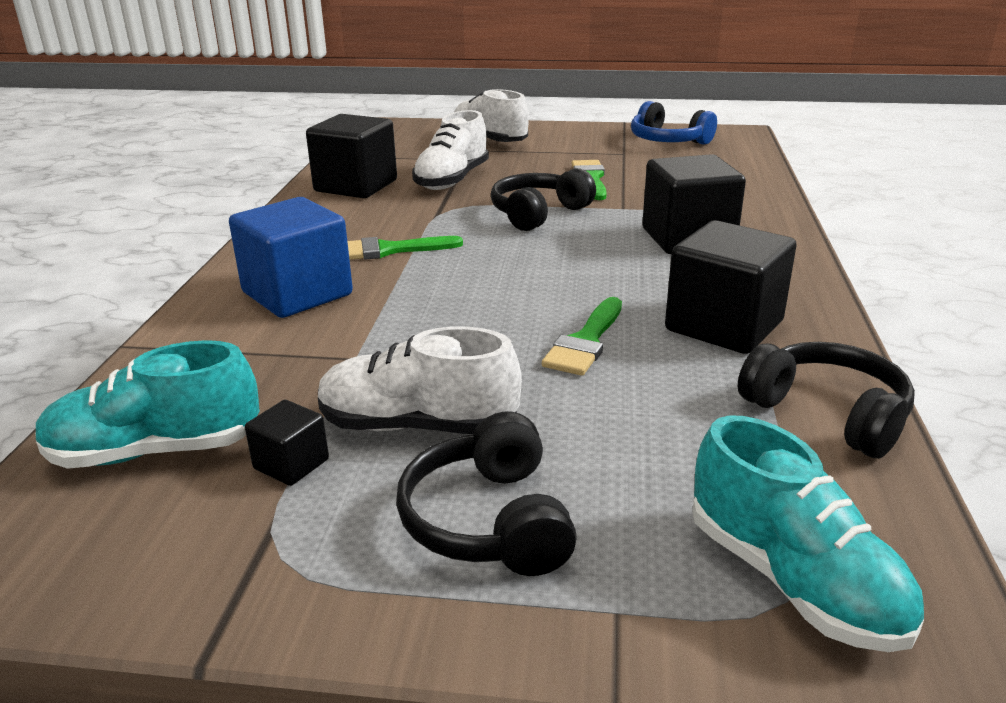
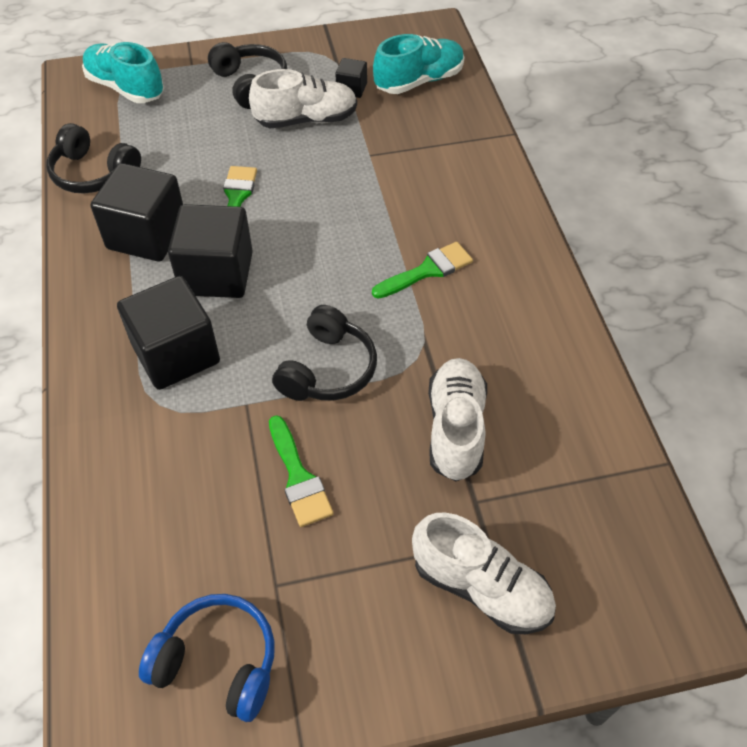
camera: 160 degrees right, 25 degrees up
blue cube [229,197,353,318] -> none
black cube [306,114,397,198] -> black cube moved to [168,204,253,298]

